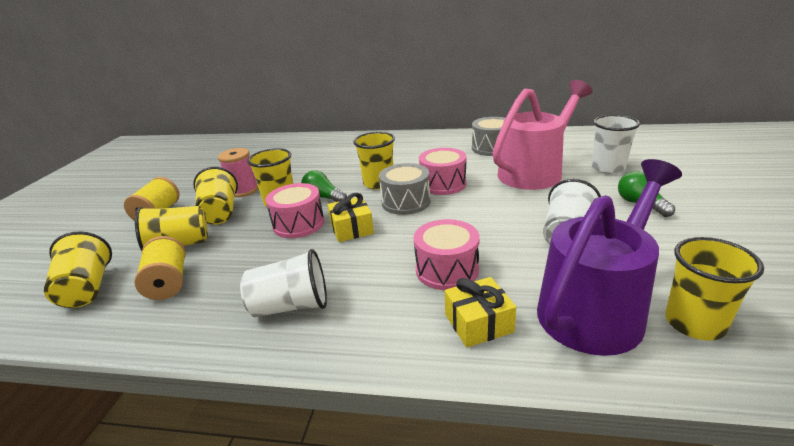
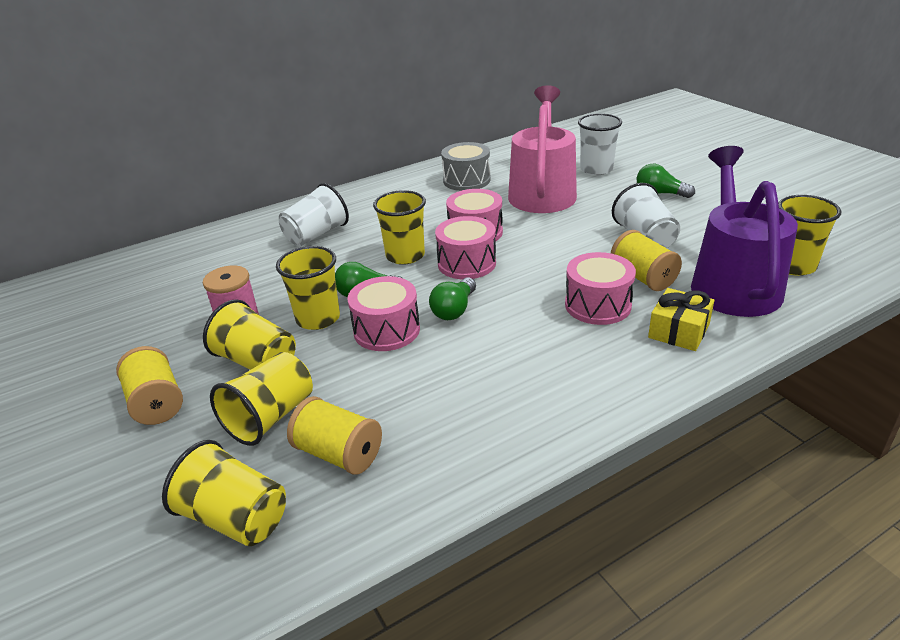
camera: 40 degrees left, 5 degrees up
white cup [240,249,327,317] -> white cup moved to [279,183,349,246]
yellow gift [327,193,374,242] -> green light bulb [429,278,476,320]
grey drum [379,163,430,215] -> pink drum [435,216,496,279]
none -> yellow spool [611,230,682,291]

